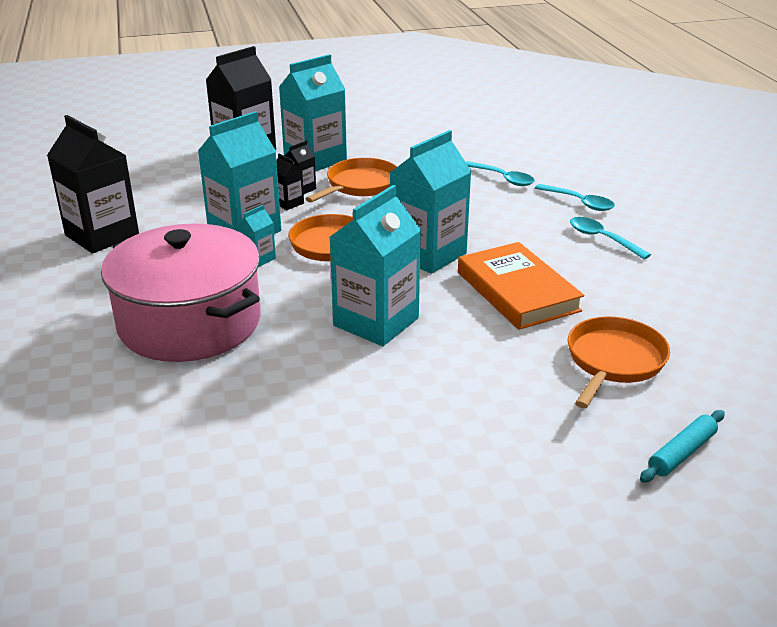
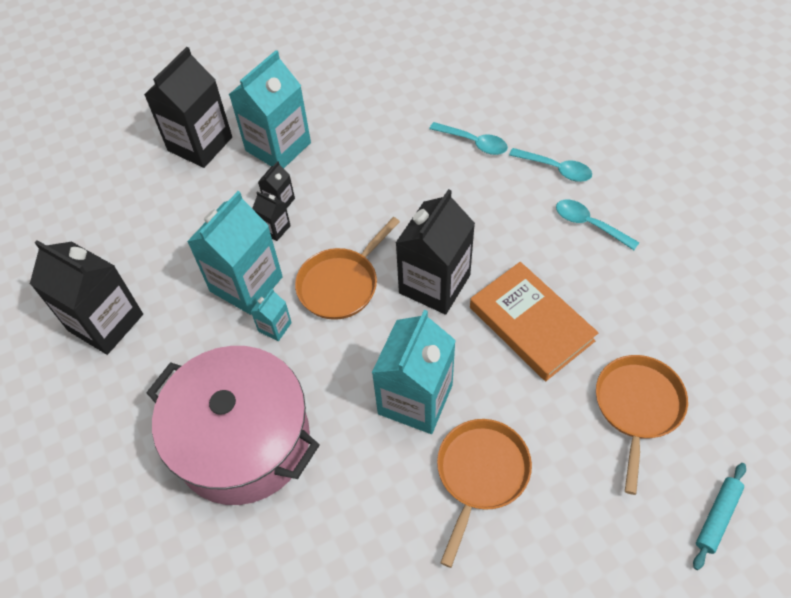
camera: 10 degrees left, 25 degrees up
orange pan [305,158,397,203] -> orange pan moved to [437,419,532,568]
turquoise carton [390,130,472,274] -> black carton [396,189,475,315]

